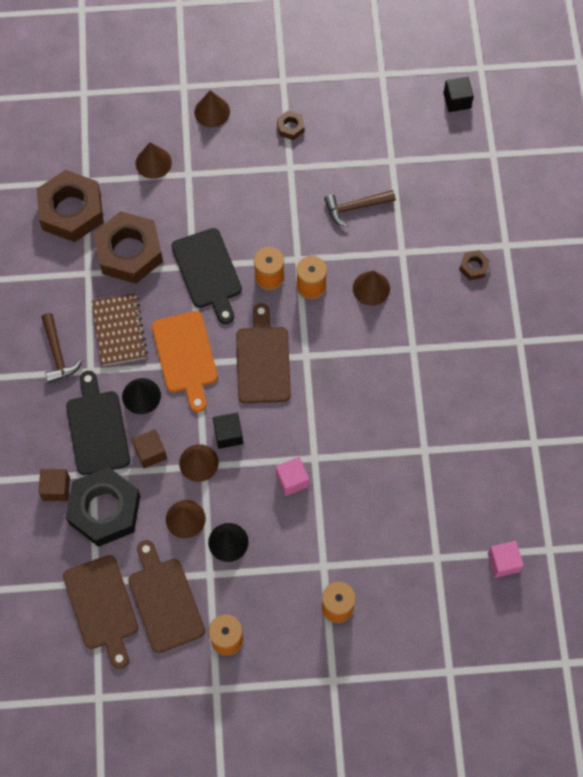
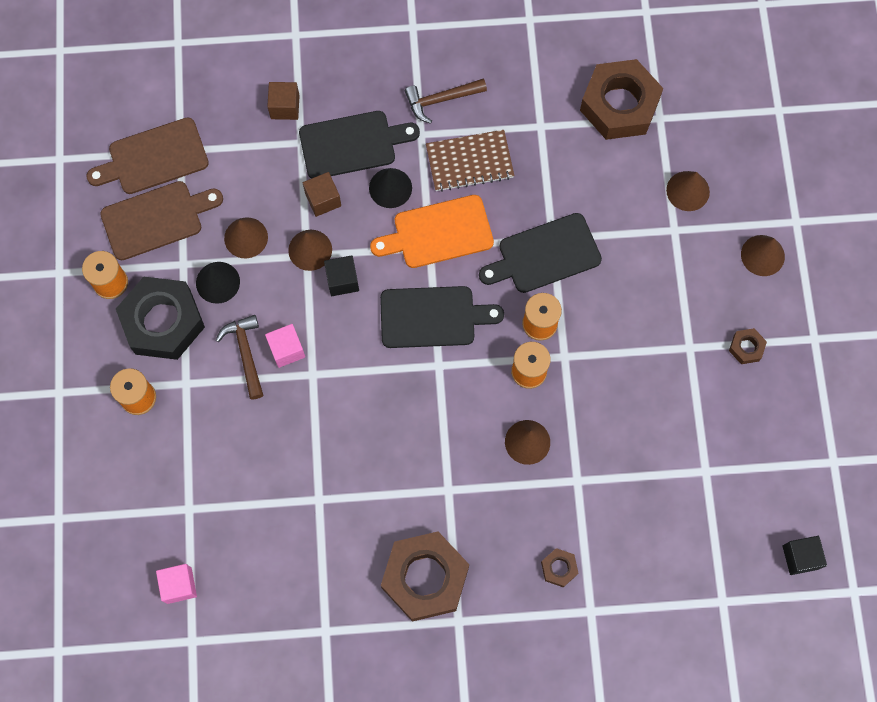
camera: 90 degrees right, 5 degrees up
black nut [66,467,140,547] -> black nut moved to [116,277,205,360]
brown nut [93,211,163,284] -> brown nut moved to [381,532,469,622]
brown cutting board [236,303,291,403] -> black cutting board [380,286,504,348]
brown hammer [324,190,395,227] -> brown hammer moved to [216,315,263,399]

